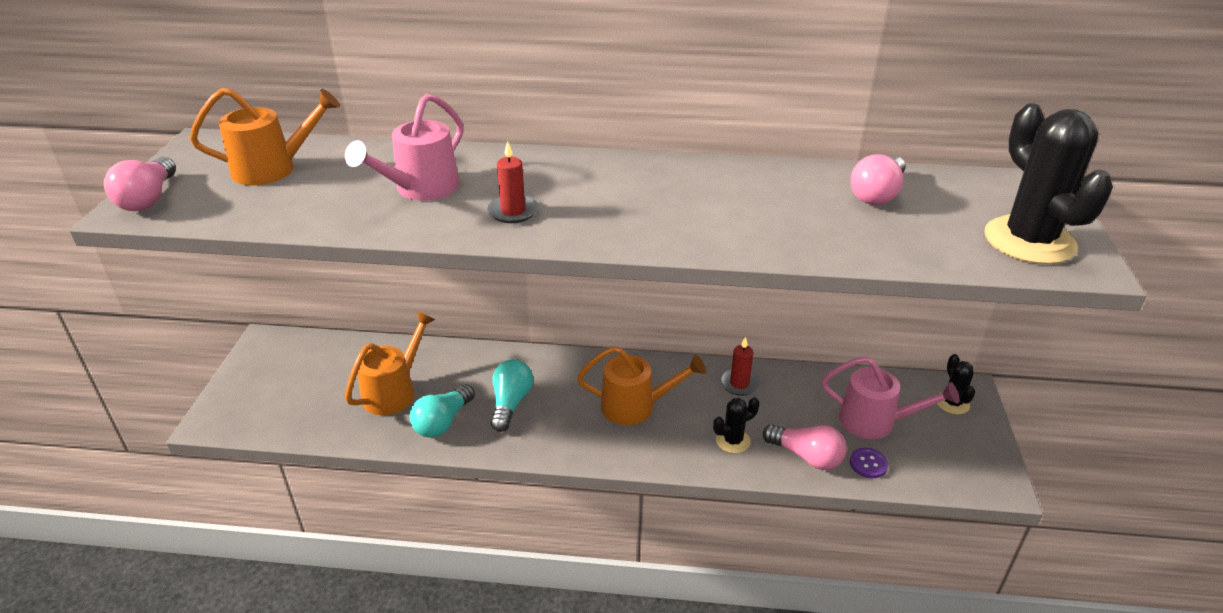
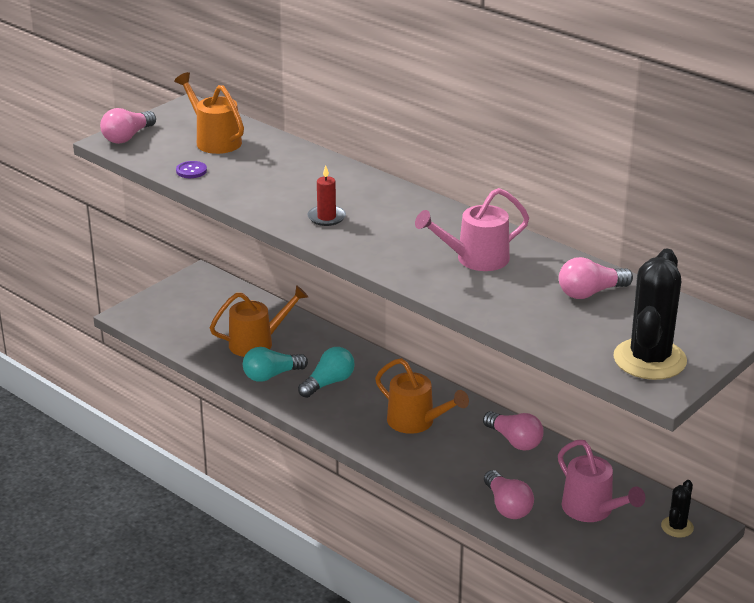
camera: 35 degrees right, 5 degrees down
orange watering can [190,88,340,185] -> orange watering can turned 150 degrees counterclockwise [174,72,244,154]
pink watering can [345,93,463,201] -> pink watering can moved to [415,188,529,271]
black cactus [713,397,759,453] -> none
red candle [720,337,760,396] -> pink light bulb [483,411,544,450]
purple button [850,448,888,478] -> purple button moved to [176,161,207,178]

